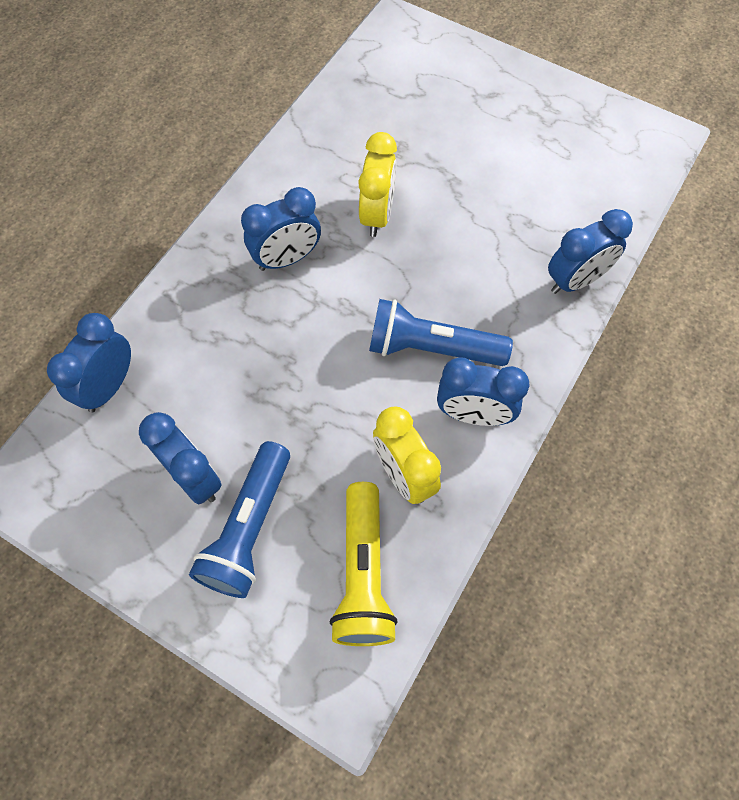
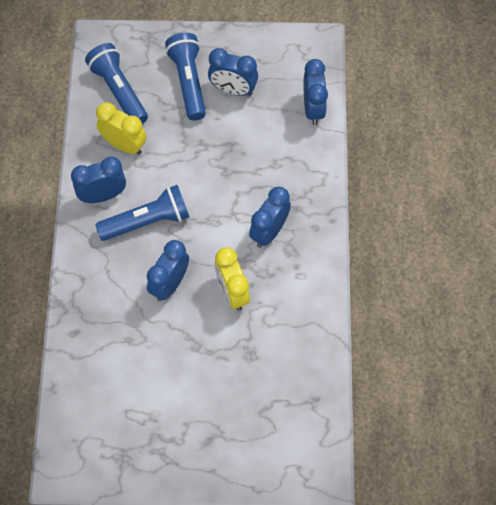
camera: 150 degrees right, 0 degrees up
yellow flashlight [330,482,398,646] -> blue flashlight [85,43,148,124]
blue clock [548,209,633,294] -> blue clock moved to [147,240,189,301]

